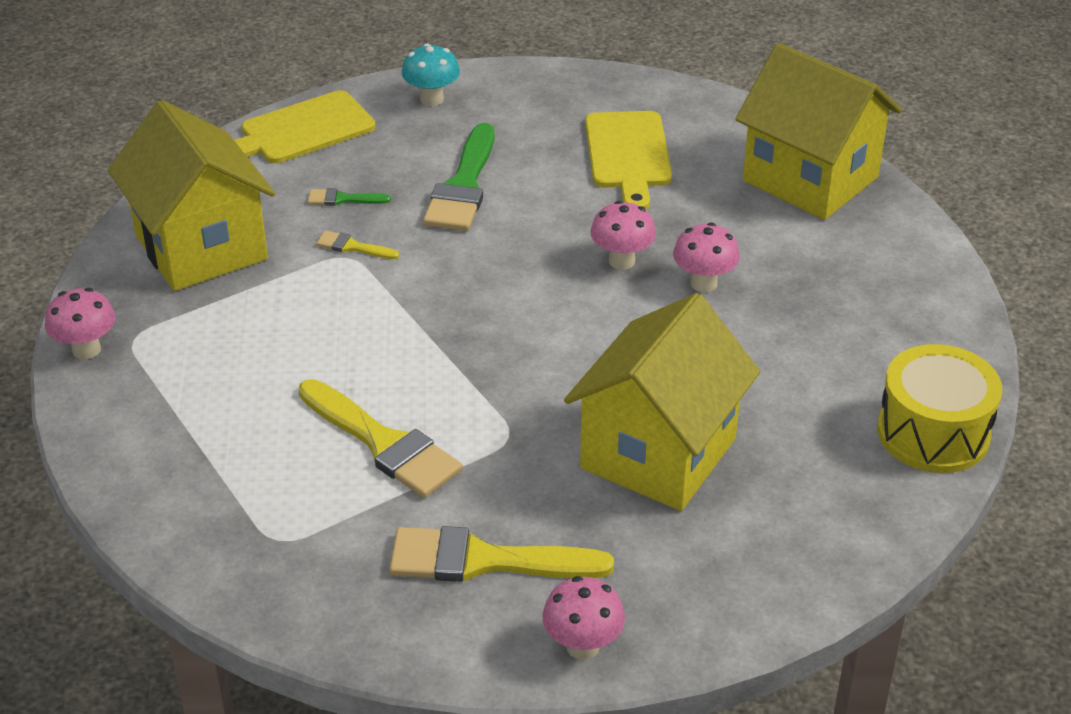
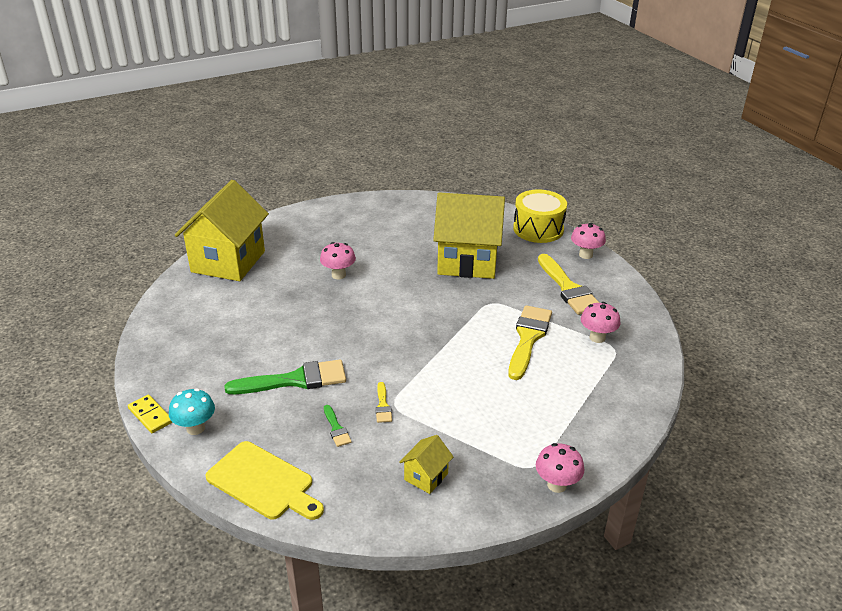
camera: 115 degrees left, 5 degrees down
yellow house [108,100,275,291] -> yellow house [399,435,454,494], size x0.42
yellow cutting board [585,111,672,210] -> none
pink mushroom [591,201,656,270] -> pink mushroom moved to [581,302,621,343]
yellow drum [877,344,1002,473] -> yellow drum moved to [513,190,567,243]
none -> yellow domino [128,394,173,433]

